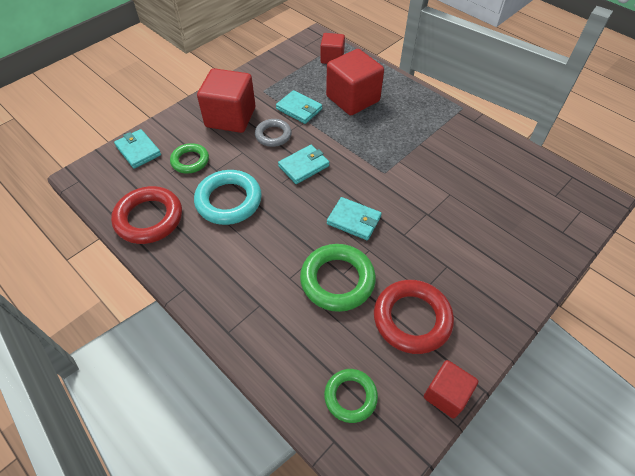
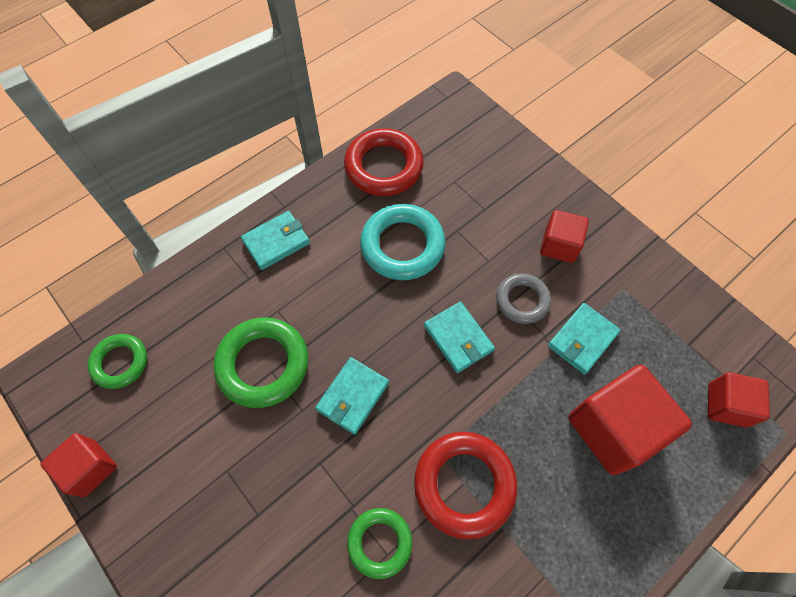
camera: 95 degrees right, 10 degrees up
turquoise wallet [114,129,161,169] -> turquoise wallet moved to [241,211,310,270]
green ring [170,143,209,174] -> green ring moved to [347,508,412,579]
red cube [197,68,255,133] -> red cube [540,210,589,263], size x0.57
red ring [374,280,454,354] -> red ring moved to [414,432,517,539]

